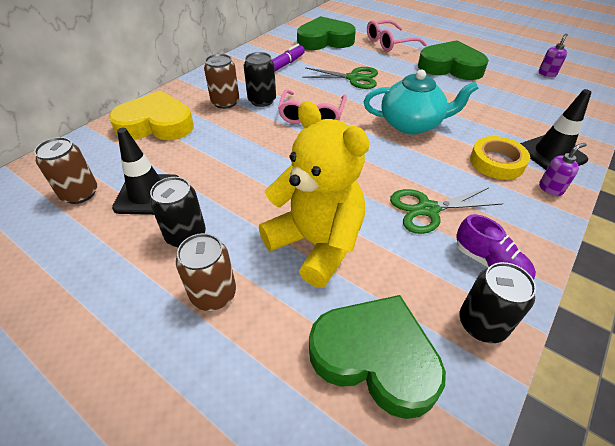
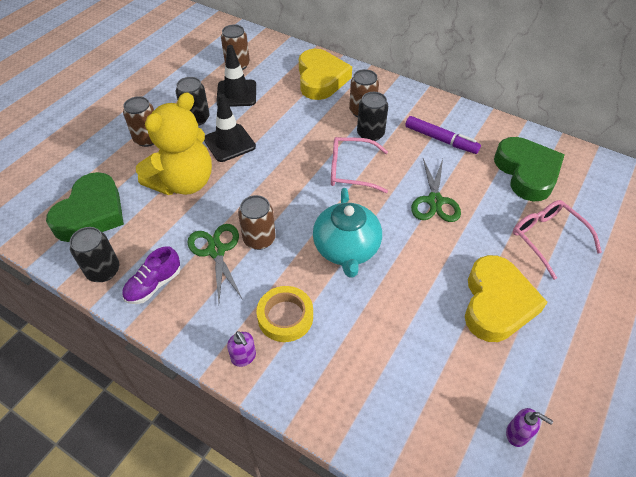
camera: 85 degrees right, 5 degrees up
green heart [418,40,489,80] -> yellow heart [465,255,548,342]
black traffic cone [520,89,592,170] -> black traffic cone moved to [204,94,256,162]
none -> brown can [238,195,276,250]

